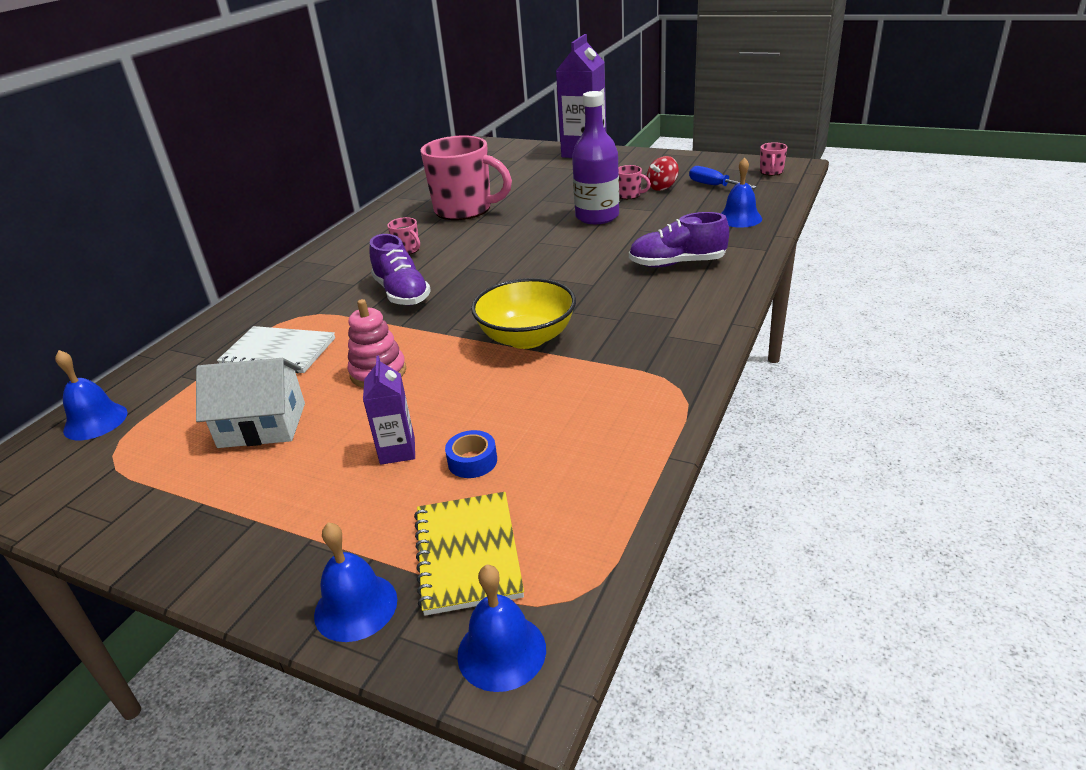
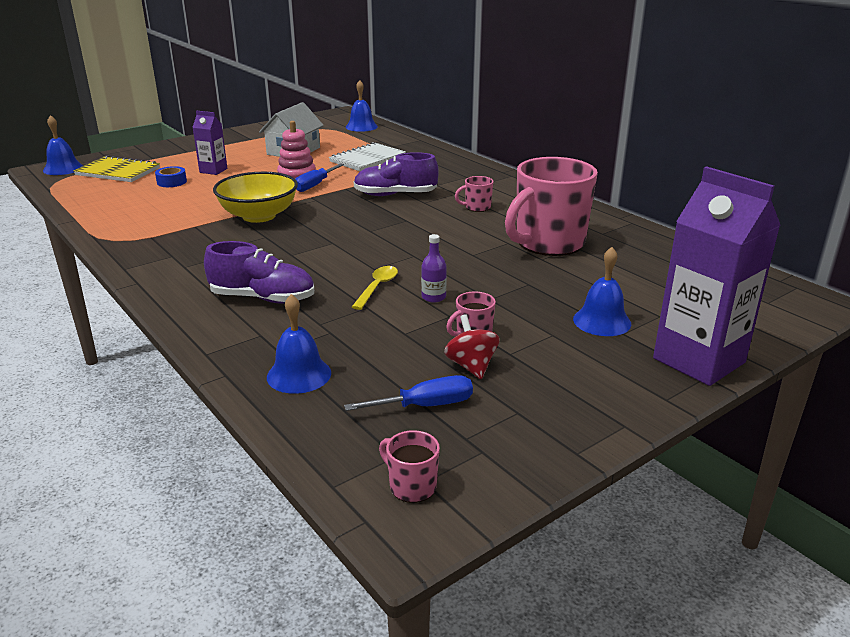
camera: 115 degrees right, 5 degrees down
blue bell [314,522,397,642] -> blue bell moved to [573,247,631,336]
purple bottle [572,91,619,224] -> purple bottle [421,234,447,303], size x0.43
purple shoe [629,212,729,267] -> purple shoe turned 75 degrees clockwise [204,241,314,304]
none -> blue screwdriver [295,163,344,192]
none -> yellow spoon [352,266,398,310]

